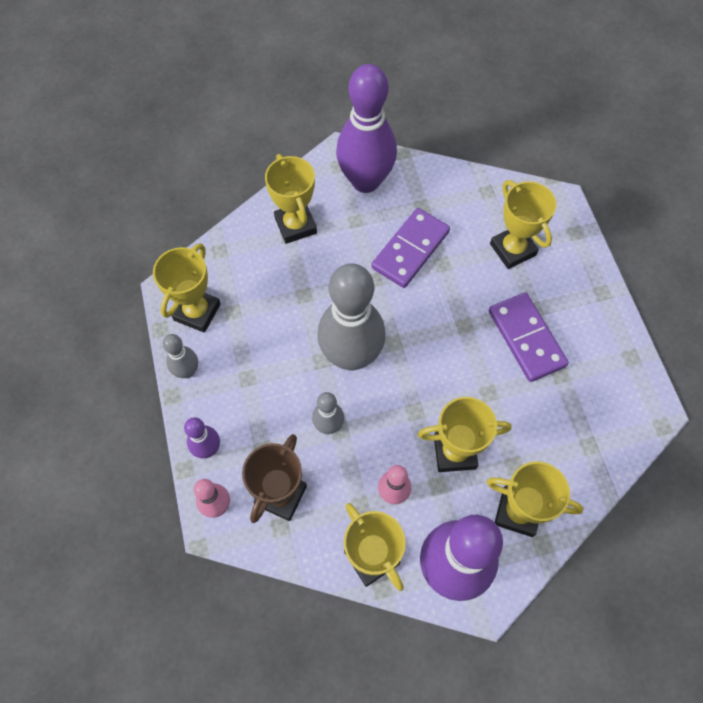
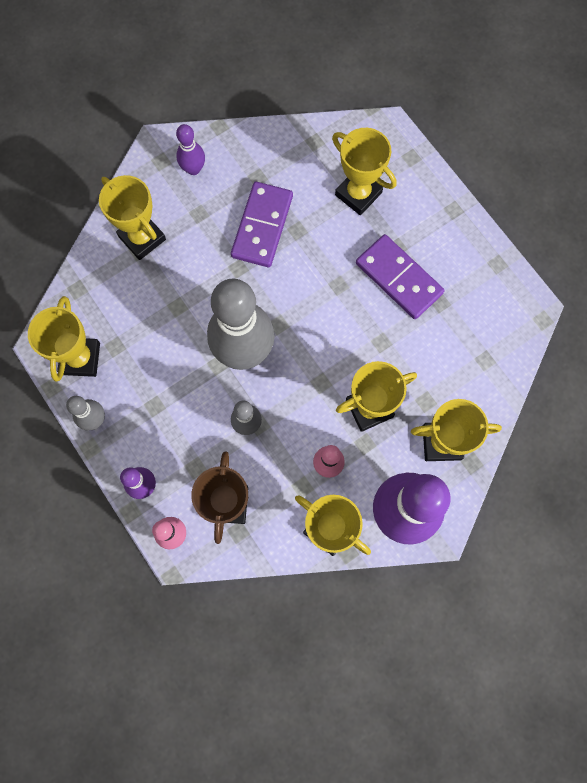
camera: 20 degrees left, 10 degrees up
purple bowling pin [336,64,397,193] -> purple bowling pin [176,124,205,175], size x0.47

